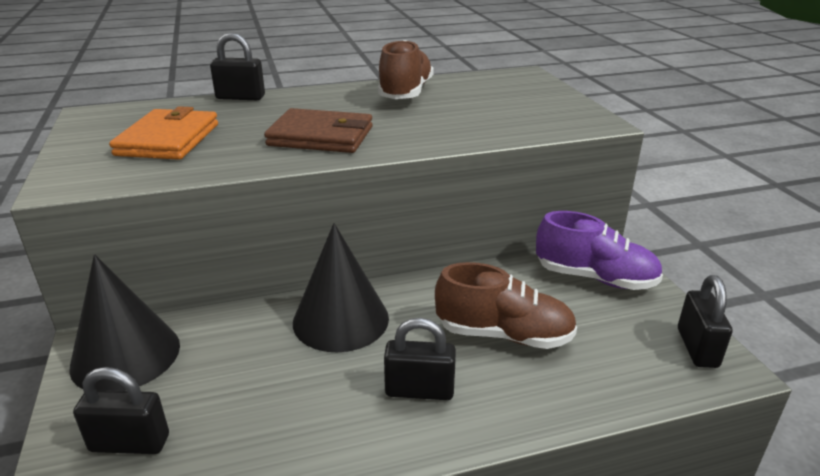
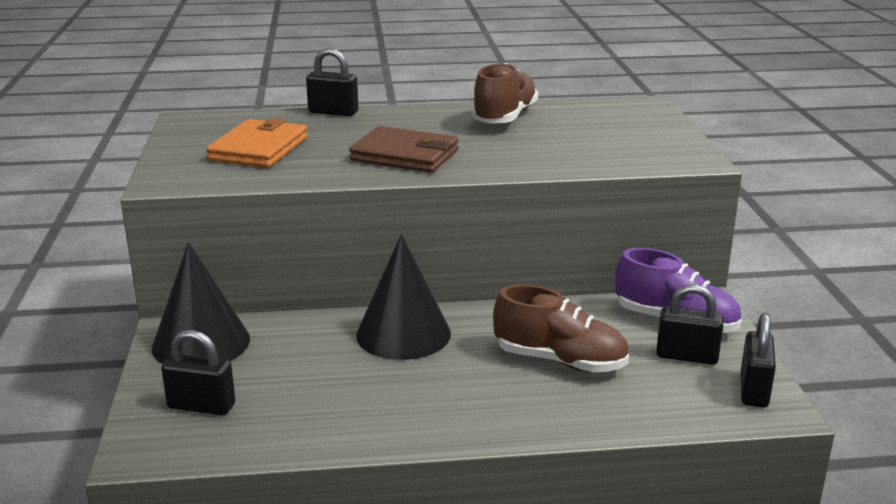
camera: 10 degrees right, 5 degrees down
black padlock [384,318,456,400] -> black padlock moved to [656,284,724,365]

